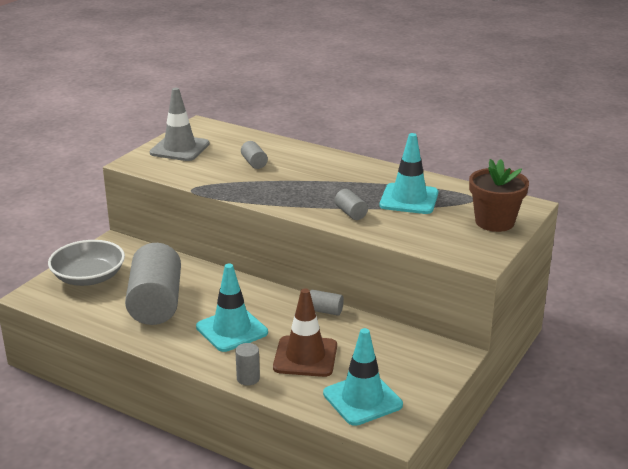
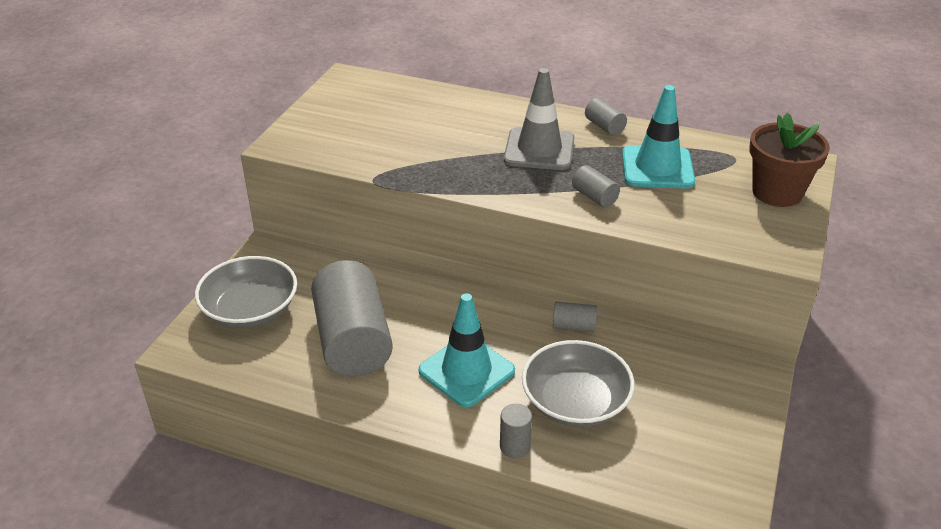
camera: 10 degrees left, 10 degrees up
grey traffic cone [150,88,210,161] -> grey traffic cone moved to [504,68,574,170]
grey cylinder [241,141,268,169] -> grey cylinder moved to [585,98,627,135]
brown traffic cone [273,288,337,377] -> grey bowl [522,340,635,427]
turquoise traffic cone [323,328,403,426] -> none

